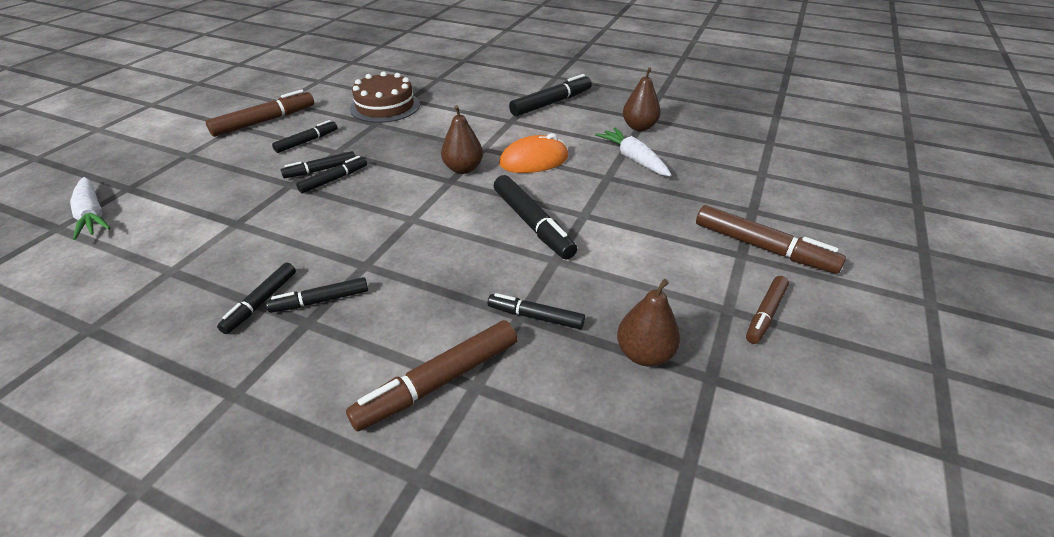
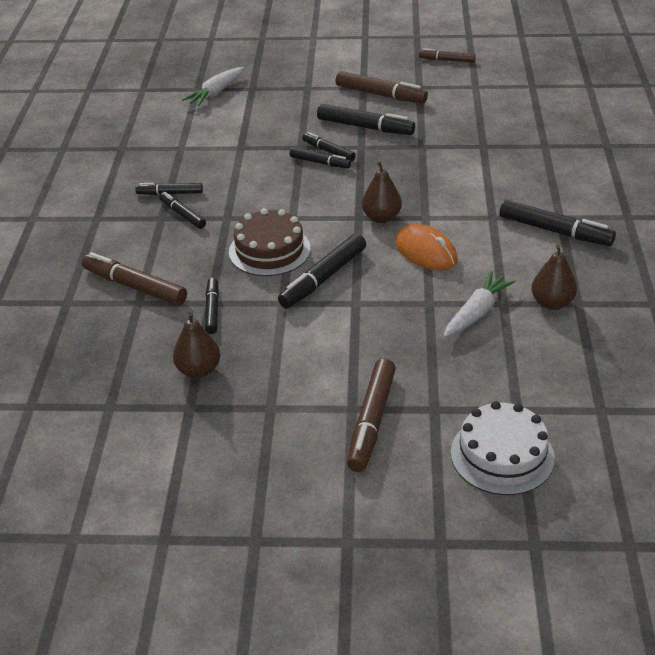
camera: 70 degrees right, 0 degrees up
black marker [272,120,337,153] -> black marker [317,104,415,135], size x1.64
brown cake [350,71,420,123] -> brown cake moved to [229,208,311,276]
brown marker [746,276,789,344] -> brown marker moved to [419,48,476,63]
none -> white cake [451,401,555,495]

